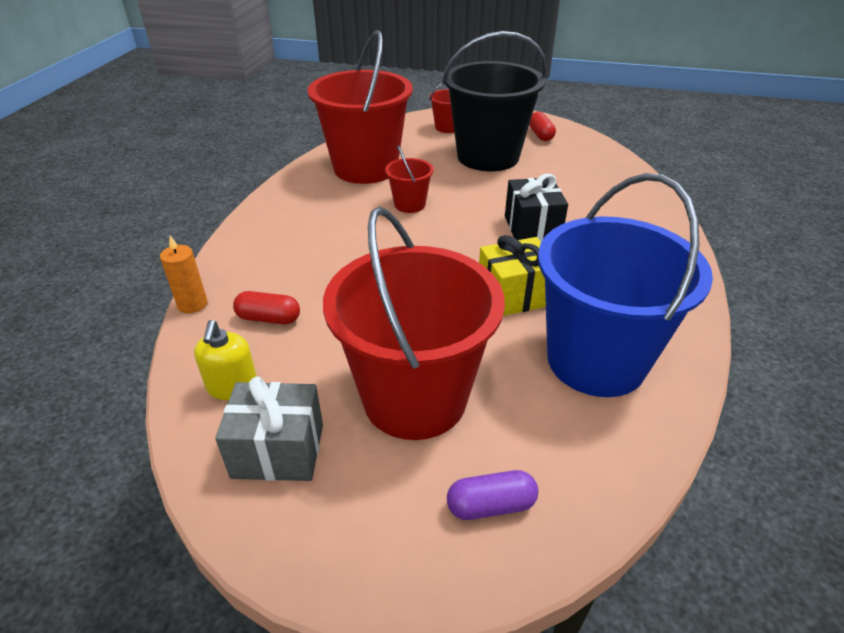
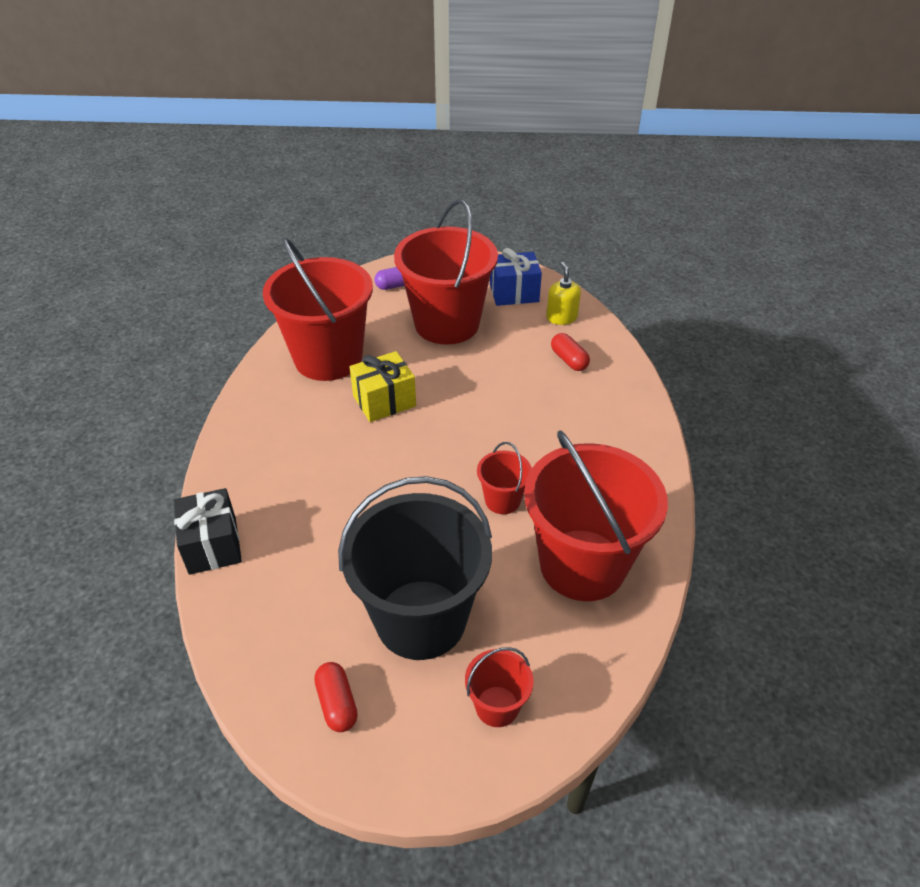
camera: 170 degrees right, 5 degrees up
orange candle [160,236,207,313] -> none
grey gift [215,376,323,481] -> blue gift [490,248,542,306]
red capsule [233,291,300,324] -> red capsule turned 60 degrees clockwise [551,333,590,371]
black gift [505,174,568,242] -> black gift moved to [173,488,242,575]
blue bucket [538,173,713,397] -> red bucket [263,238,373,381]

